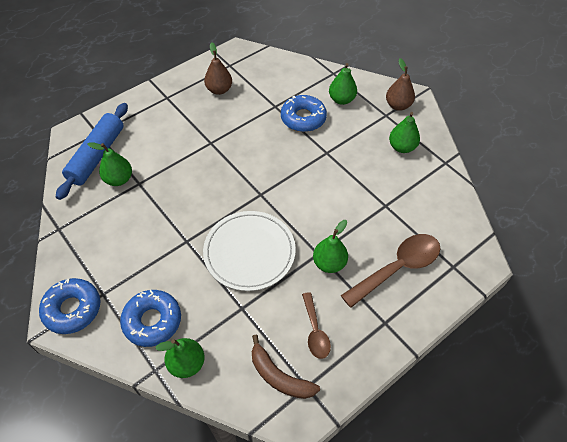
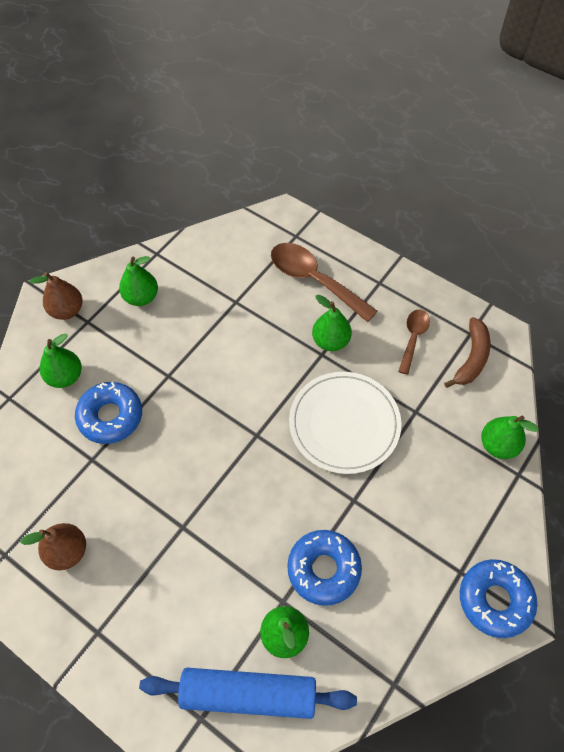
camera: 105 degrees left, 5 degrees up
blue donut [120,290,181,347] -> blue donut moved to [287,530,362,606]
brown spoon [302,292,331,359] -> brown spoon turned 45 degrees counterclockwise [398,309,430,375]

